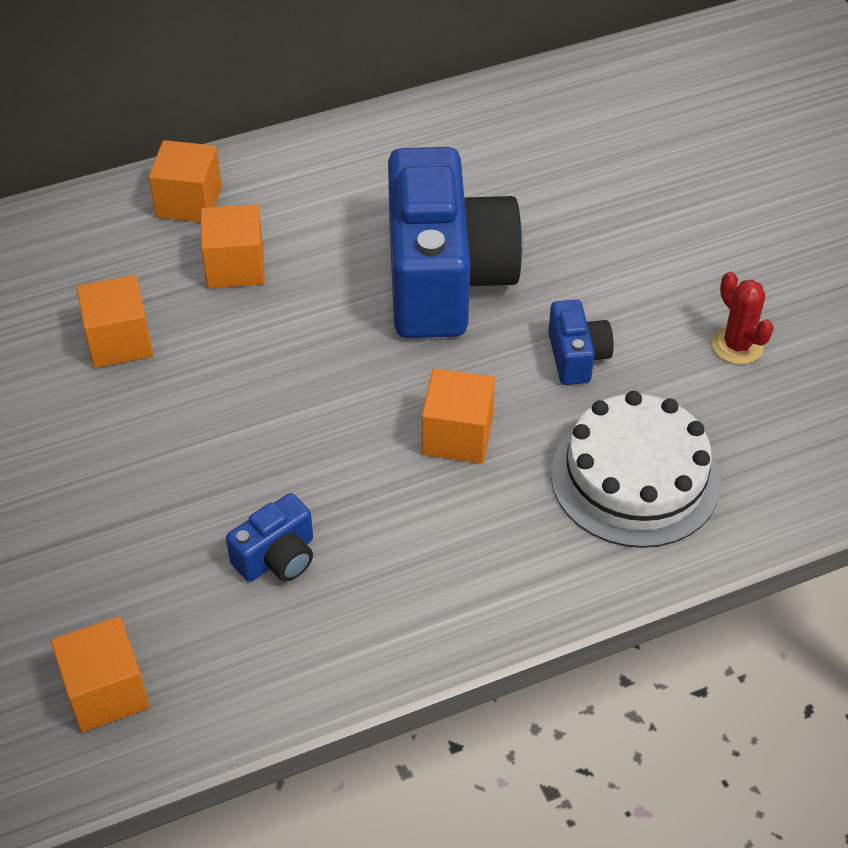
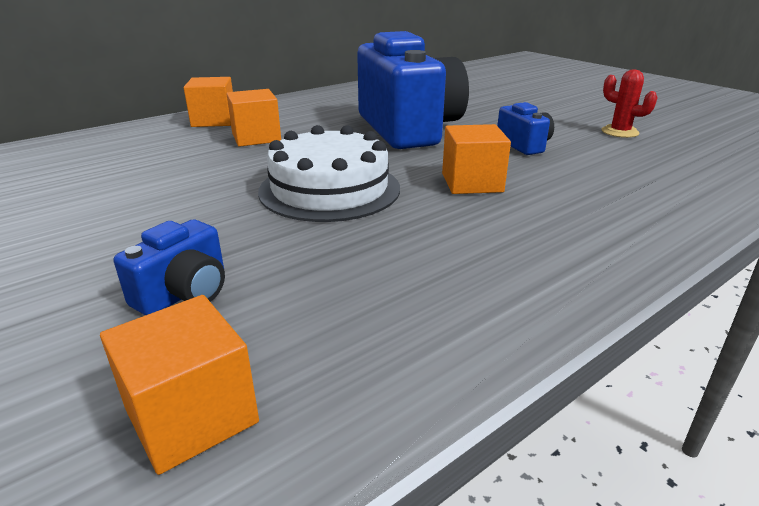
camera: 15 degrees left, 20 degrees down
orange cube [77,275,153,368] -> none
blue camera [226,493,313,582] -> blue camera moved to [114,219,225,315]
white cake [551,391,721,548] -> white cake moved to [258,125,400,222]

